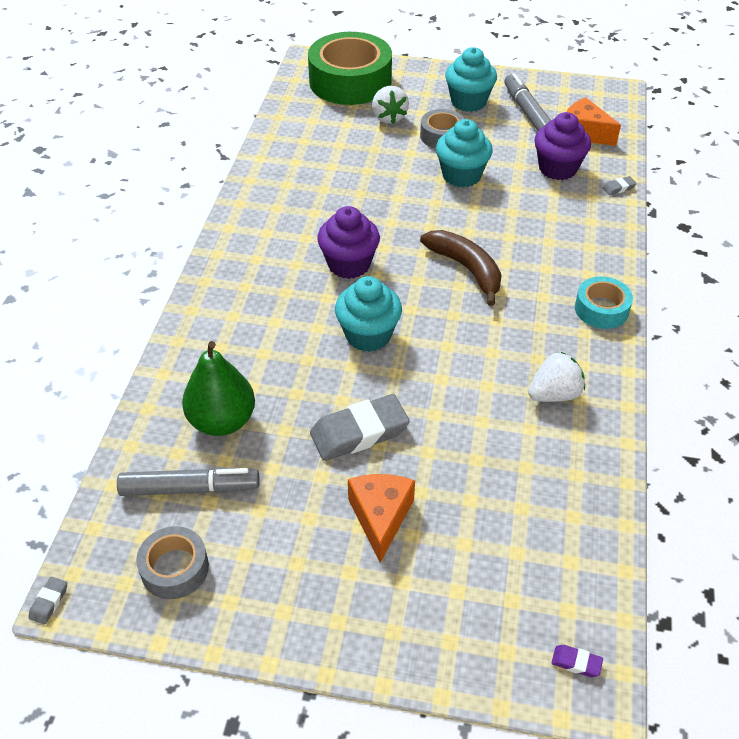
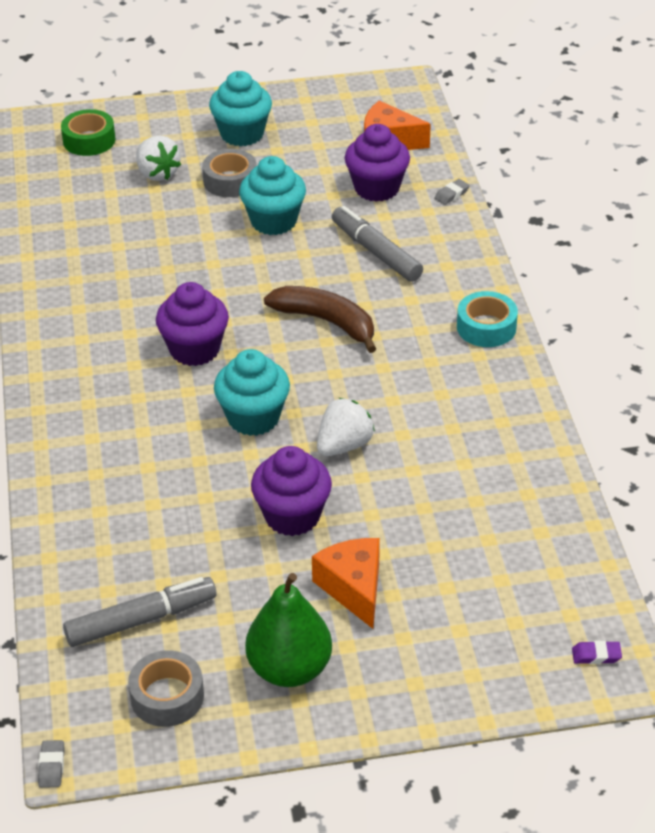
camera: 20 degrees left, 5 degrees down
green pear [182,341,255,436] -> green pear moved to [245,573,332,687]
green tape [308,32,392,105] -> green tape [61,109,115,156], size x0.50
grey eraser [310,394,410,461] -> purple cupcake [251,446,332,536]
grey marker [504,73,551,131] -> grey marker moved to [332,206,423,282]
white strawberry [528,352,585,402] -> white strawberry moved to [317,398,375,456]

